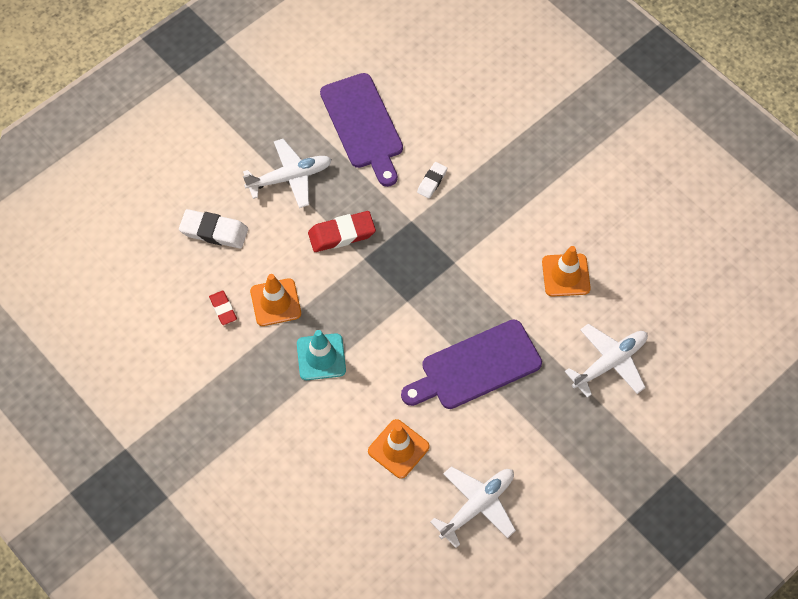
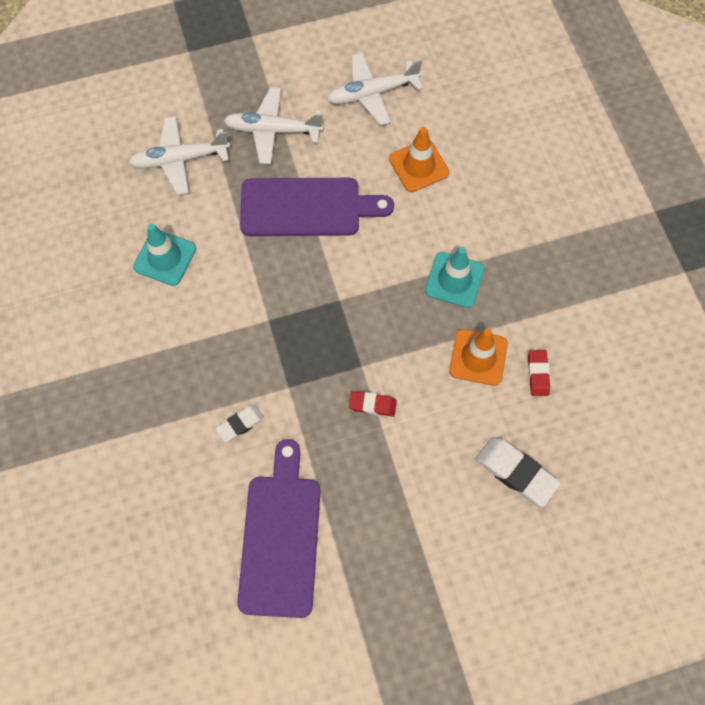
camera: 155 degrees left, 5 degrees up
white plane [243,139,332,208] -> white plane moved to [224,87,324,164]
red eraser [308,211,376,252] -> red eraser [349,391,397,417], size x0.59
orange traffic cone [542,246,591,297] -> turquoise traffic cone [133,223,196,286]

